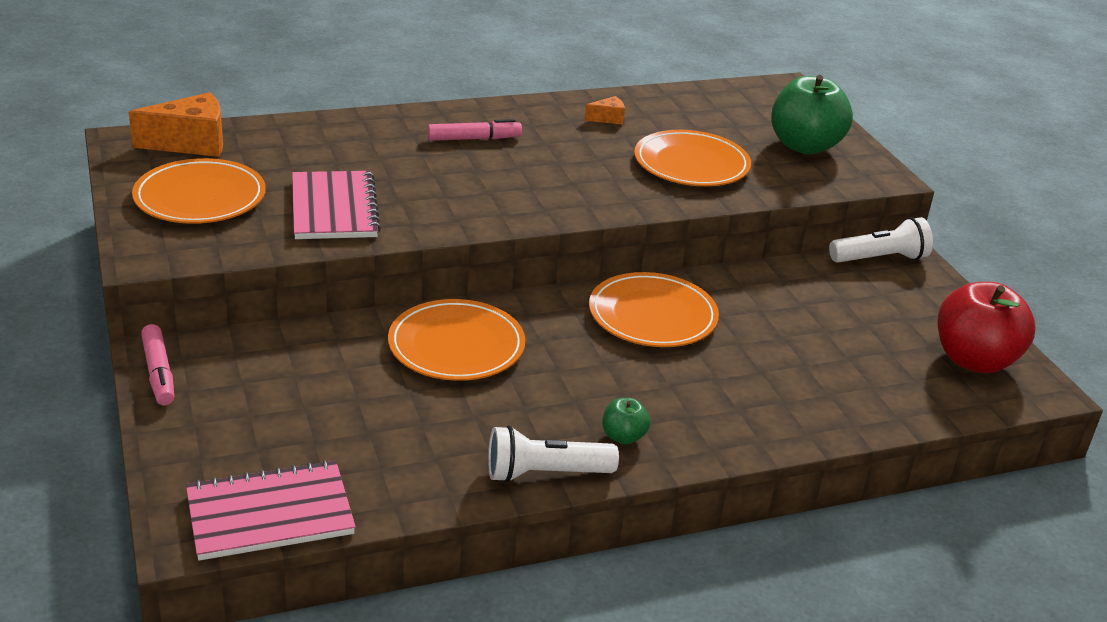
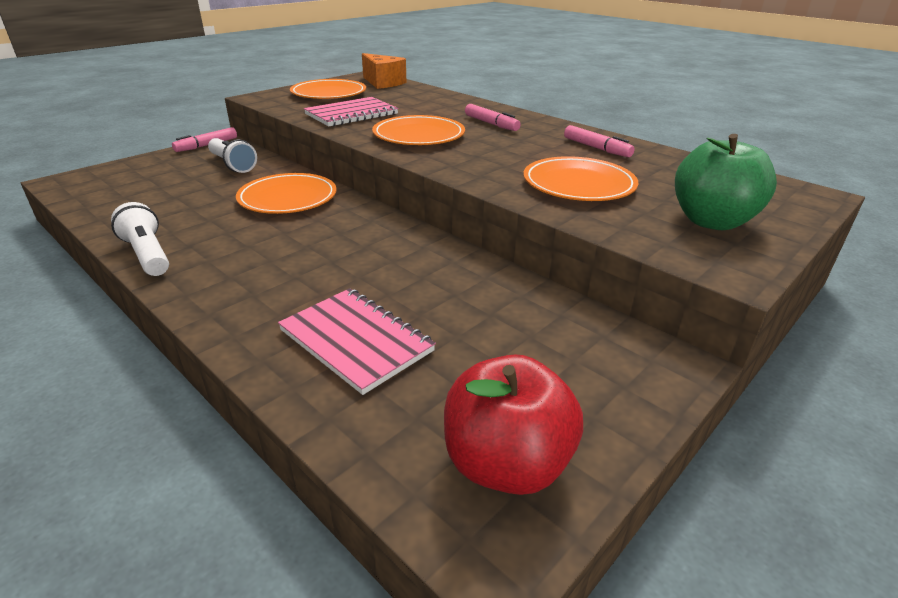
camera: 65 degrees right, 0 degrees up
pink notebook [186,460,356,561] -> pink notebook moved to [278,288,436,395]
orange cheese [584,96,625,125] -> pink marker [564,125,635,157]
orange plate [589,272,719,347] -> orange plate moved to [372,115,465,145]
green apple [602,398,650,444] -> none
white flashlight [829,217,933,263] -> white flashlight moved to [208,138,257,173]

